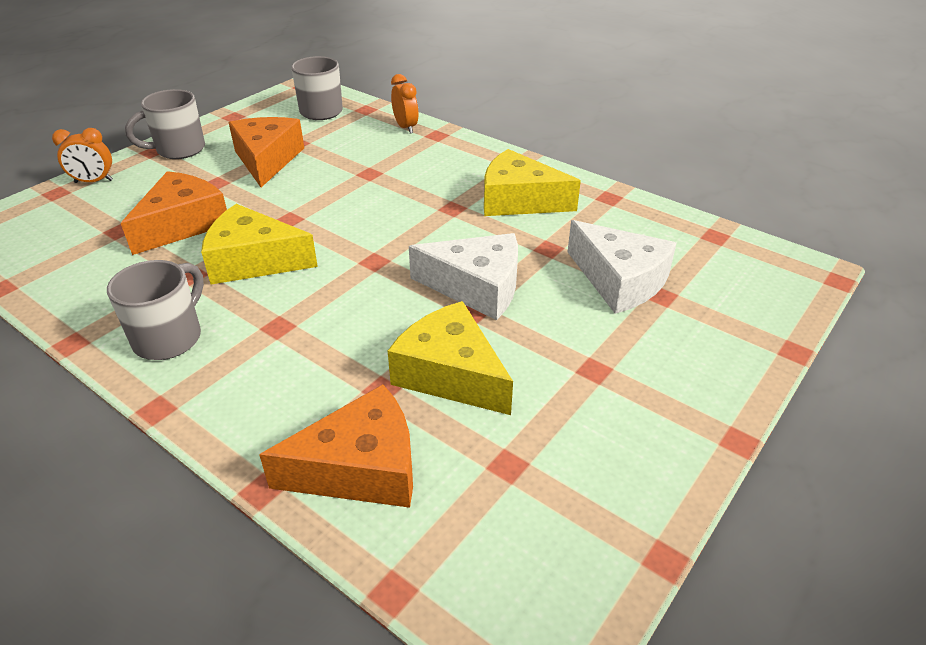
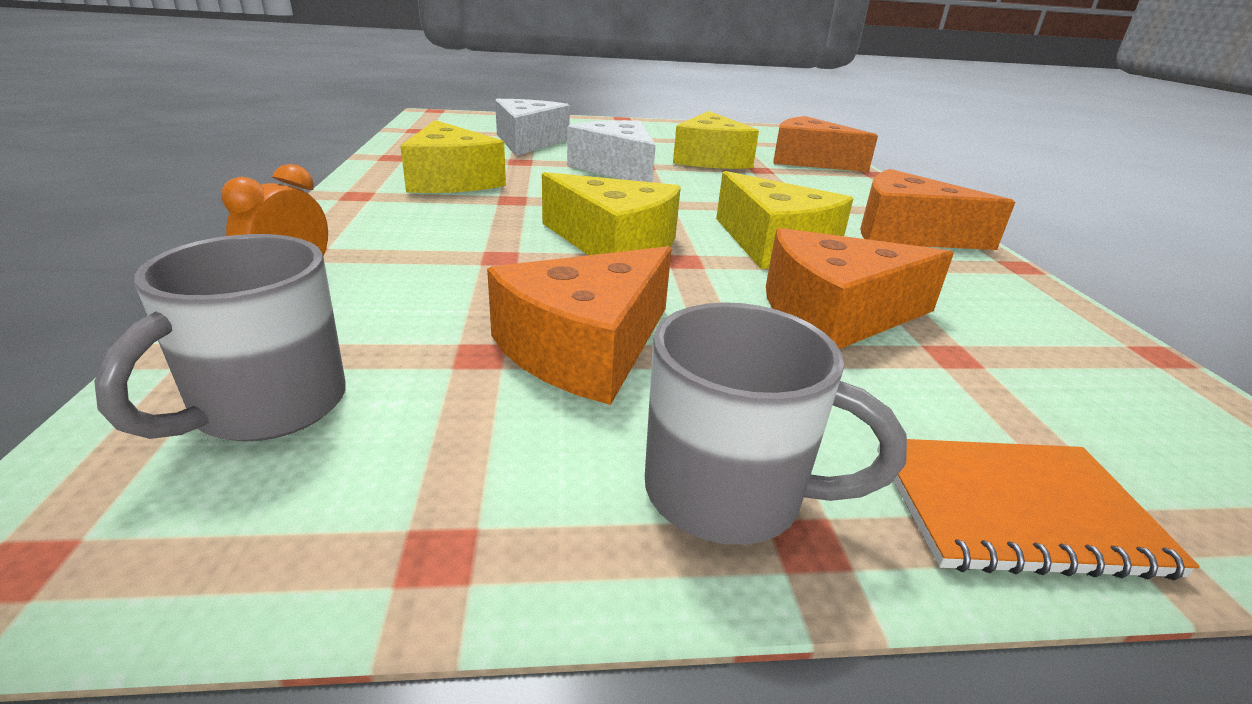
camera: 135 degrees left, 10 degrees down
orange clock [52,128,113,183] -> orange notebook [877,439,1200,580]
grey mug [107,260,204,360] -> orange cheese [860,169,1015,250]
none -> yellow cheese [542,172,681,255]

